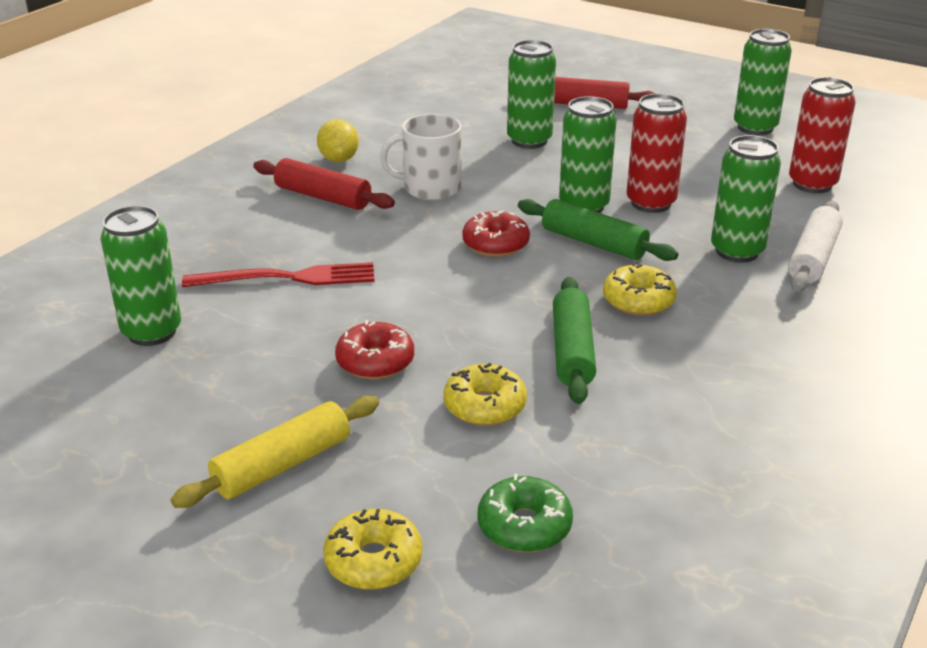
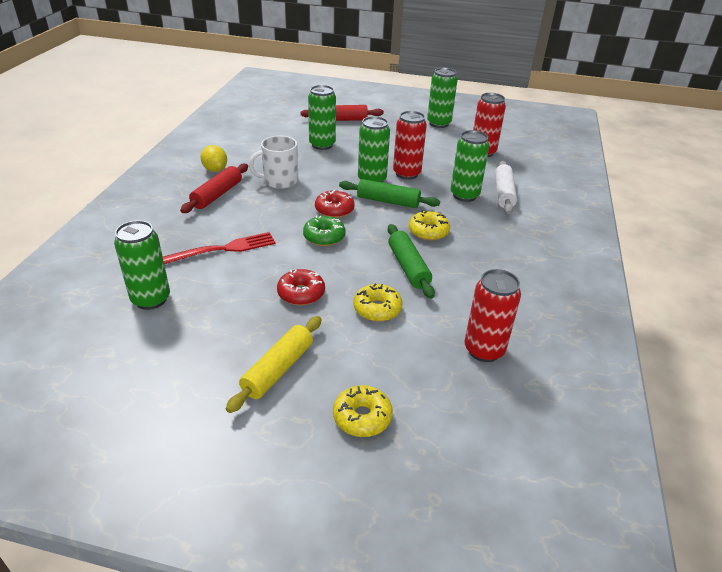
camera: 20 degrees left, 5 degrees up
red rolling pin [253,158,395,210] -> red rolling pin turned 75 degrees counterclockwise [180,164,248,213]
green donut [478,474,573,552] -> green donut moved to [303,216,346,246]
none -> red can [464,269,521,362]

